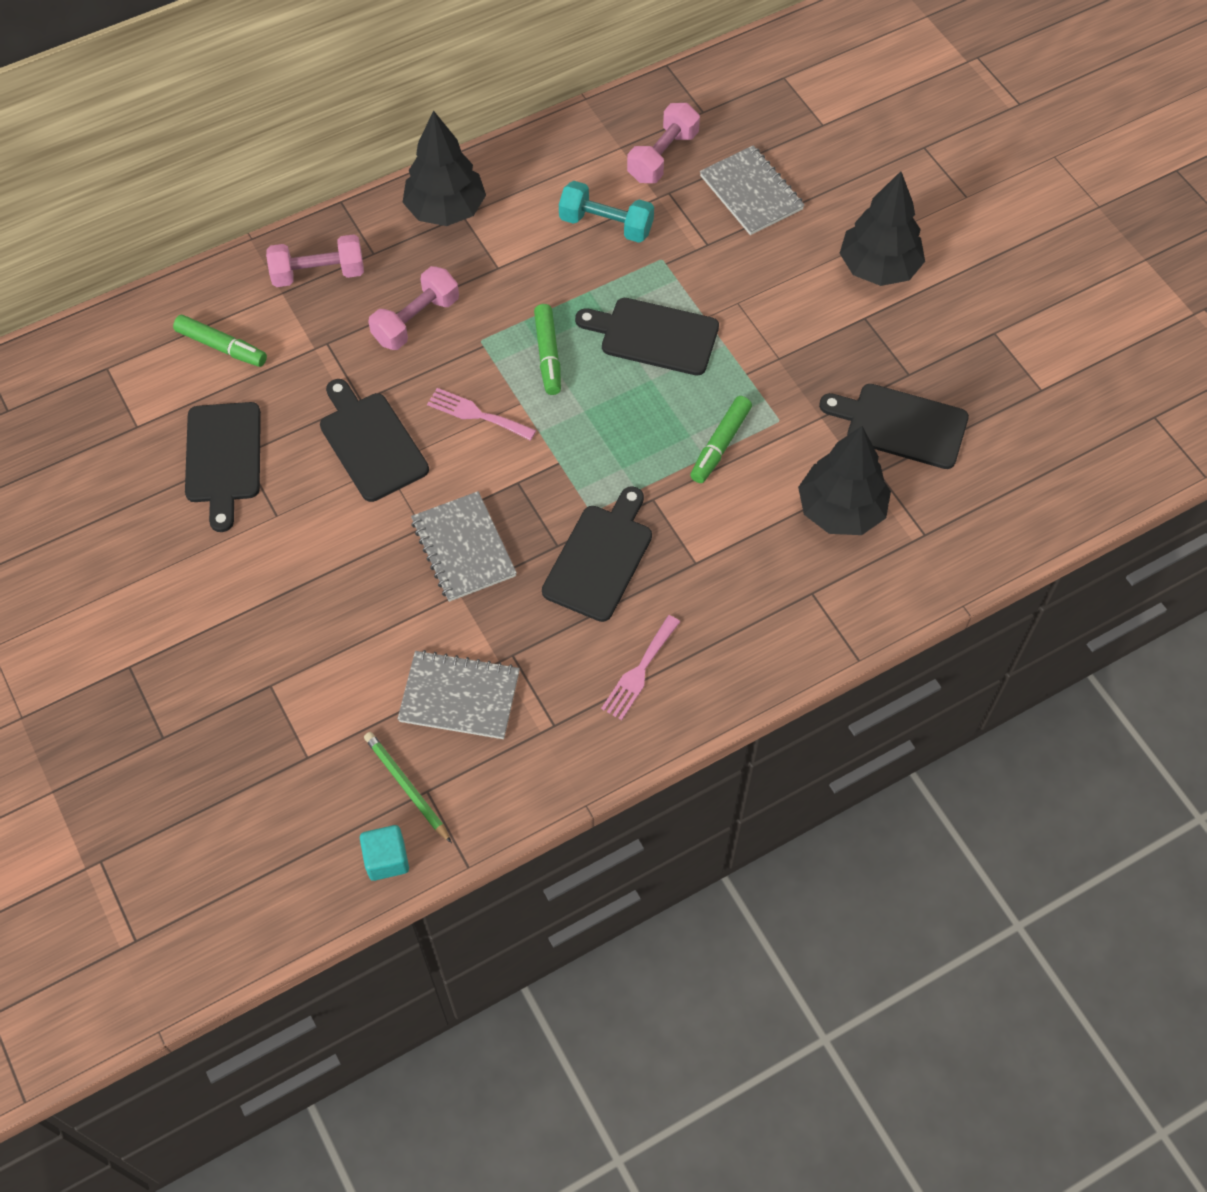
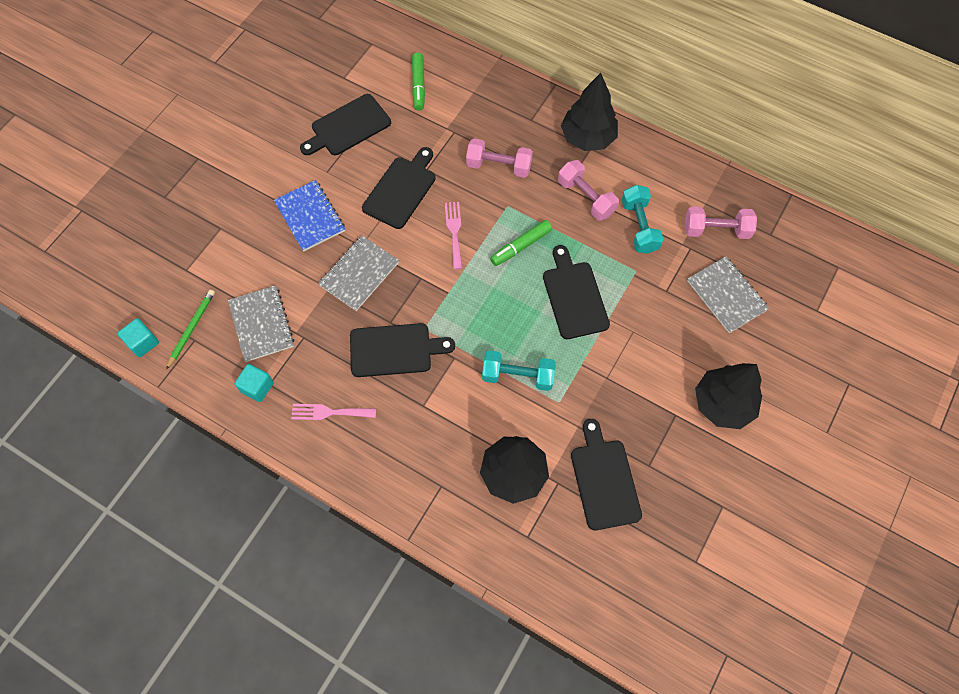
camera: 60 degrees right, 5 degrees up
pink dumbbell [266,234,364,287] -> pink dumbbell moved to [558,160,619,221]
green marker [690,396,752,483] -> turquoise dumbbell [482,350,556,391]
grey notebook [700,146,805,235] -> grey notebook turned 60 degrees counterclockwise [687,256,769,333]
none -> turquoise cube [235,364,274,402]
none -> blue notebook [274,180,345,252]

